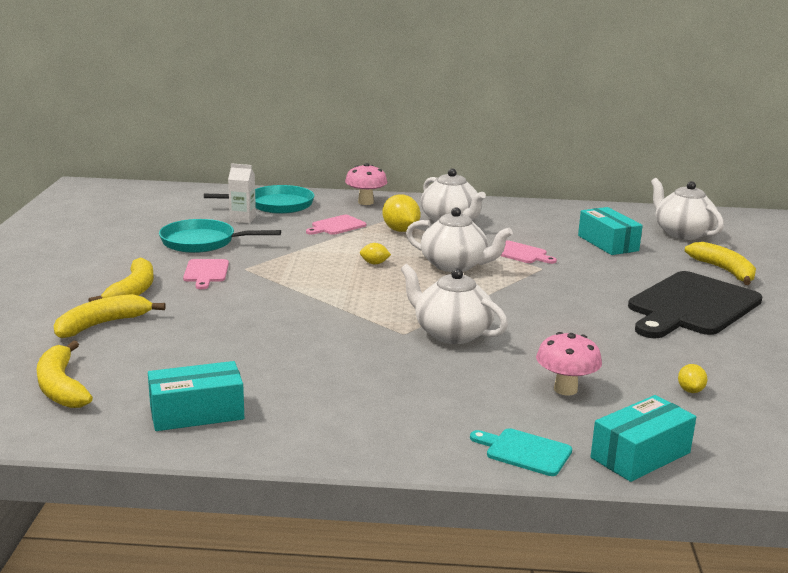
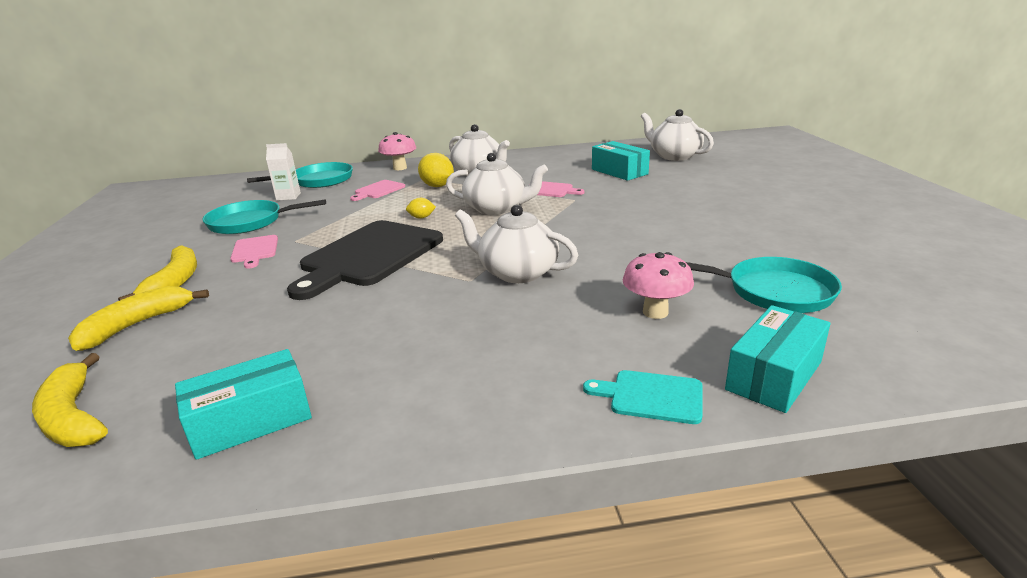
camera: 10 degrees left, 5 degrees up
black cutting board [628,271,762,338] -> black cutting board moved to [287,220,443,300]
yellow lemon [678,364,707,393] -> turquoise pan [686,257,842,313]
yellow banana [685,242,756,285] -> none

